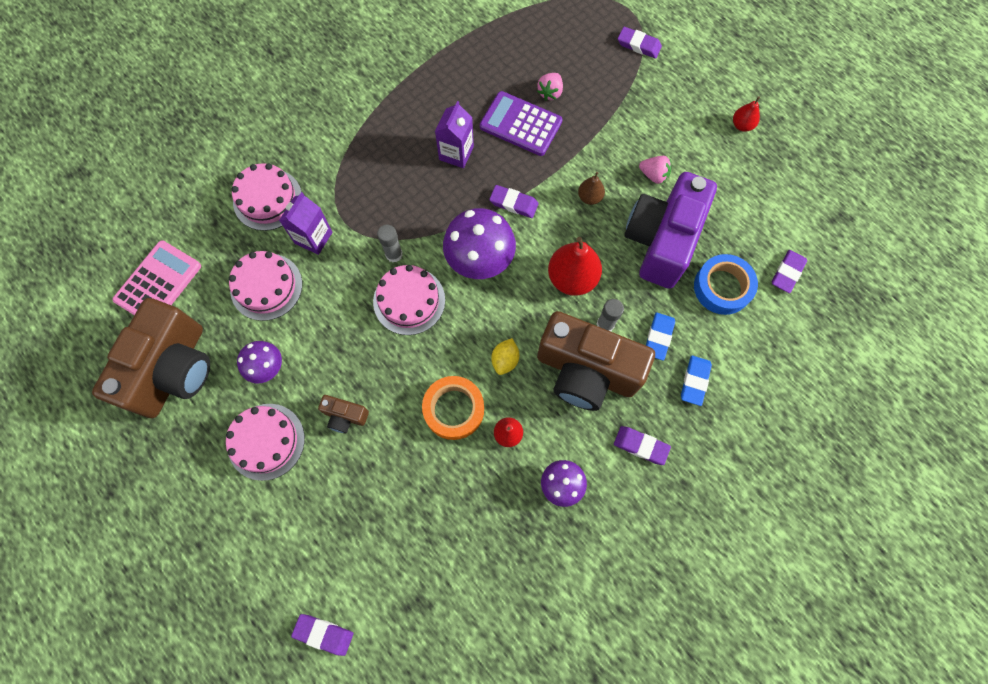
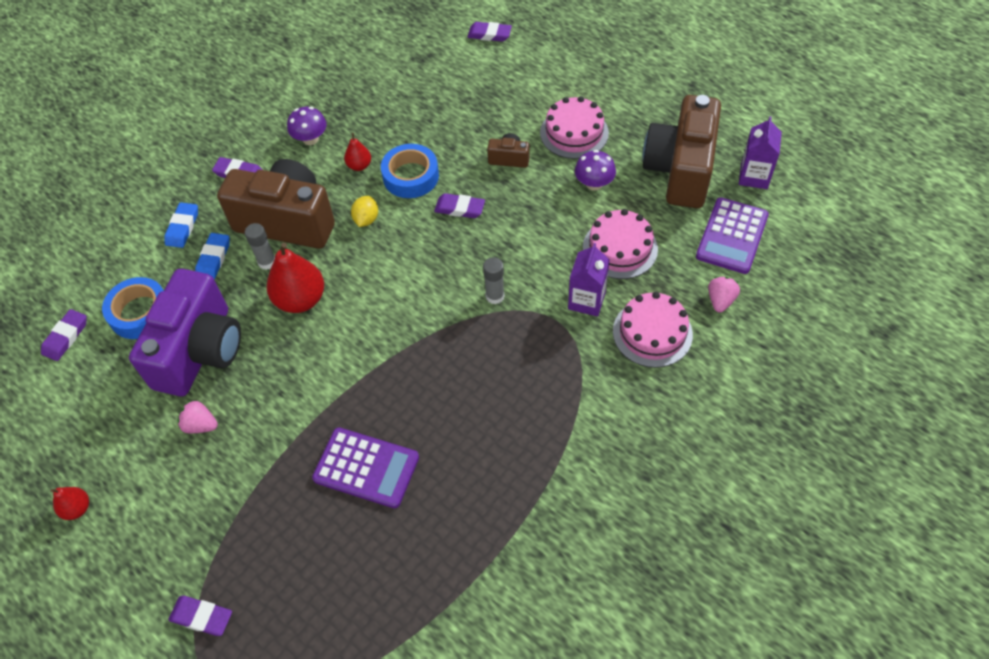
camera: 175 degrees right, 15 degrees down
pink calculator [112,241,201,315] -> purple calculator [696,197,769,274]
pink cake [373,265,445,335] -> none
orange tape [422,376,484,440] -> blue tape [381,144,439,198]
purple carton [435,101,474,168] -> purple carton moved to [739,116,782,189]
purple mushroom [443,208,516,279] -> none
purple eraser [489,185,539,218] -> purple eraser moved to [434,193,485,218]
pink strawberry [537,73,563,100] -> pink strawberry moved to [708,277,740,313]
brown pear [578,172,605,205] -> none

